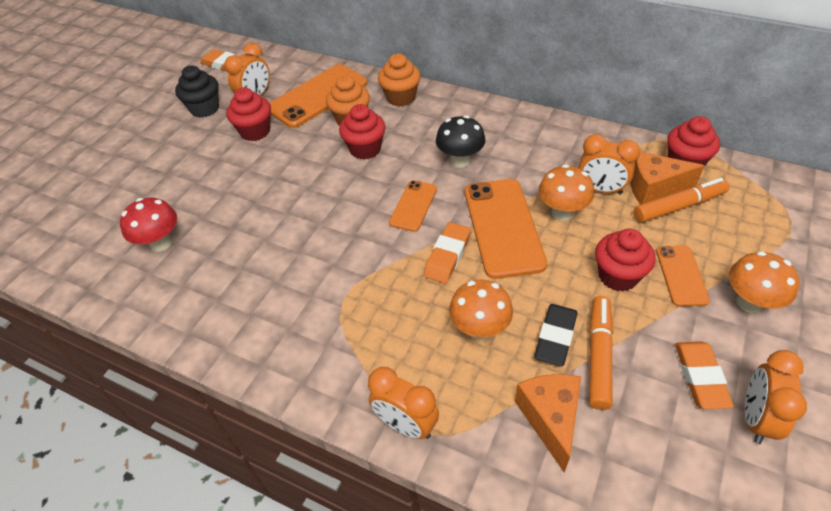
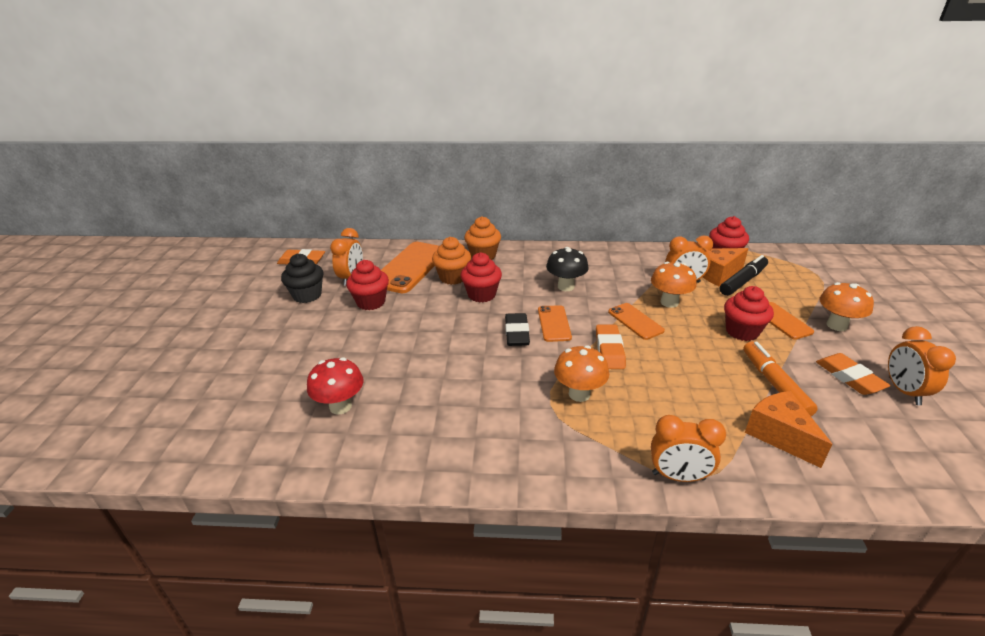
camera: 25 degrees left, 15 degrees down
orange mushroom [449,279,513,340] -> orange mushroom moved to [554,345,609,402]
orange phone [465,179,547,279] -> orange phone [608,303,665,340], size x0.54
black eraser [534,304,578,366] -> black eraser moved to [505,313,530,346]
orange marker [634,178,729,223] -> black marker [720,255,768,296]

